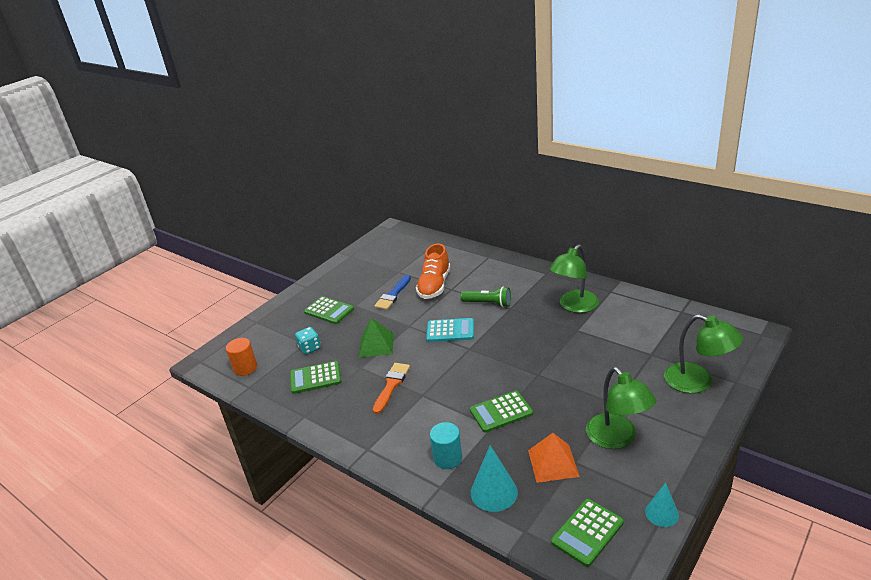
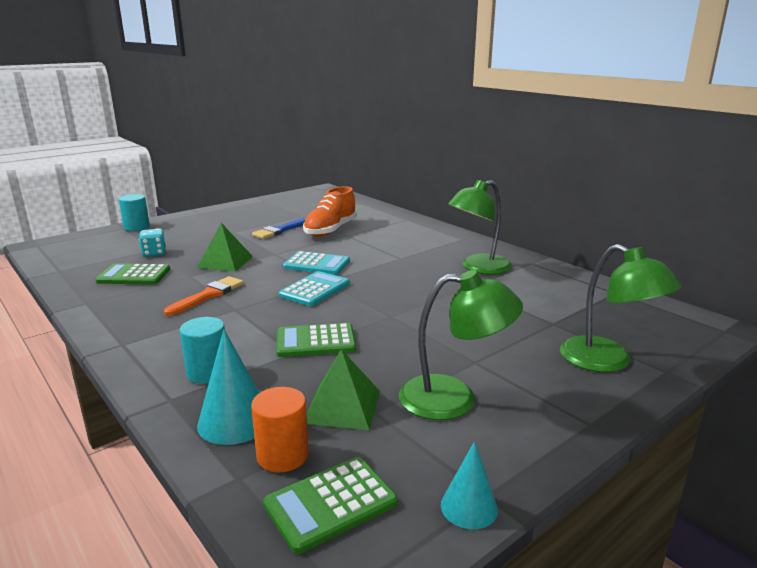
camera: 10 degrees right, 10 degrees down
orange cylinder [226,338,257,376] -> orange cylinder moved to [251,387,309,472]
green calculator [304,296,354,324] -> none
green flashlight [461,286,511,307] -> none
orange pyramid [528,433,580,483] -> green pyramid [307,349,380,430]
green lamp [586,367,656,449] -> green lamp turned 75 degrees counterclockwise [399,270,523,420]
none -> turquoise cylinder [118,194,150,231]
none -> turquoise calculator [279,271,350,306]

